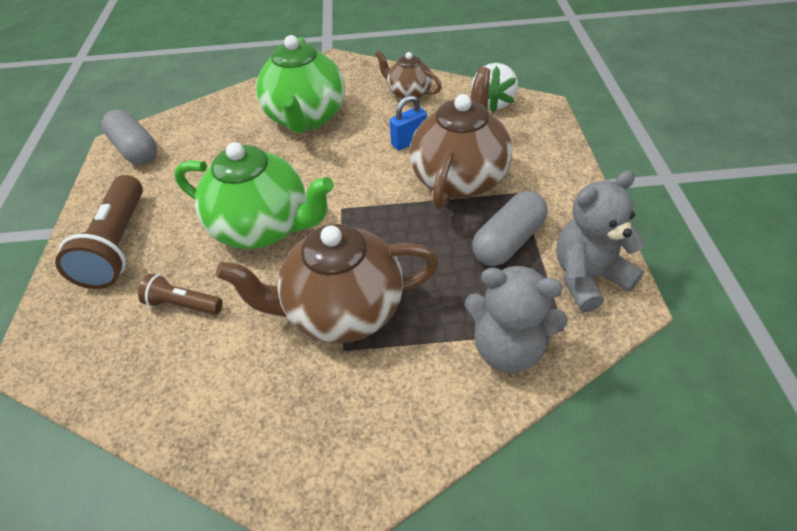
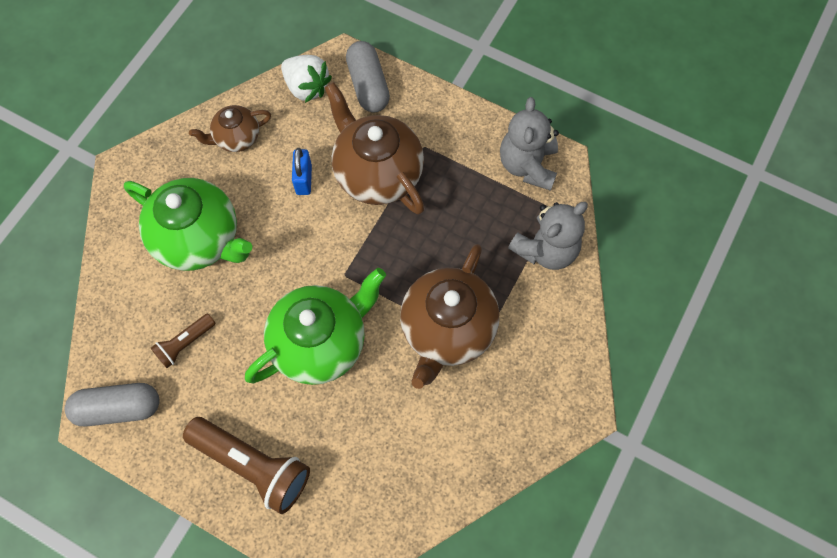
camera: 60 degrees left, 20 degrees up
brown flashlight [138,274,223,315] -> brown flashlight moved to [151,314,216,368]
grey capsule [472,191,548,266] -> grey capsule moved to [346,41,390,113]

